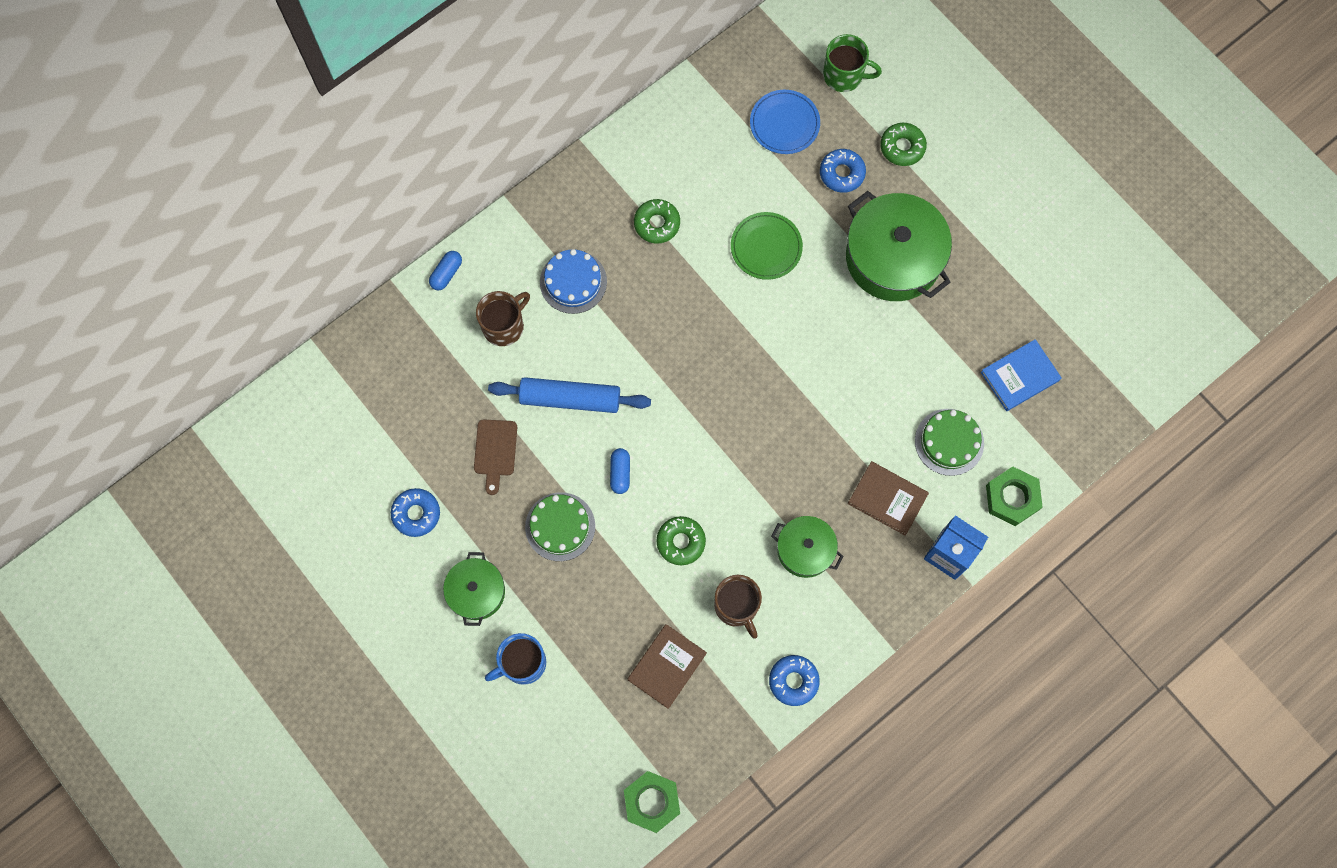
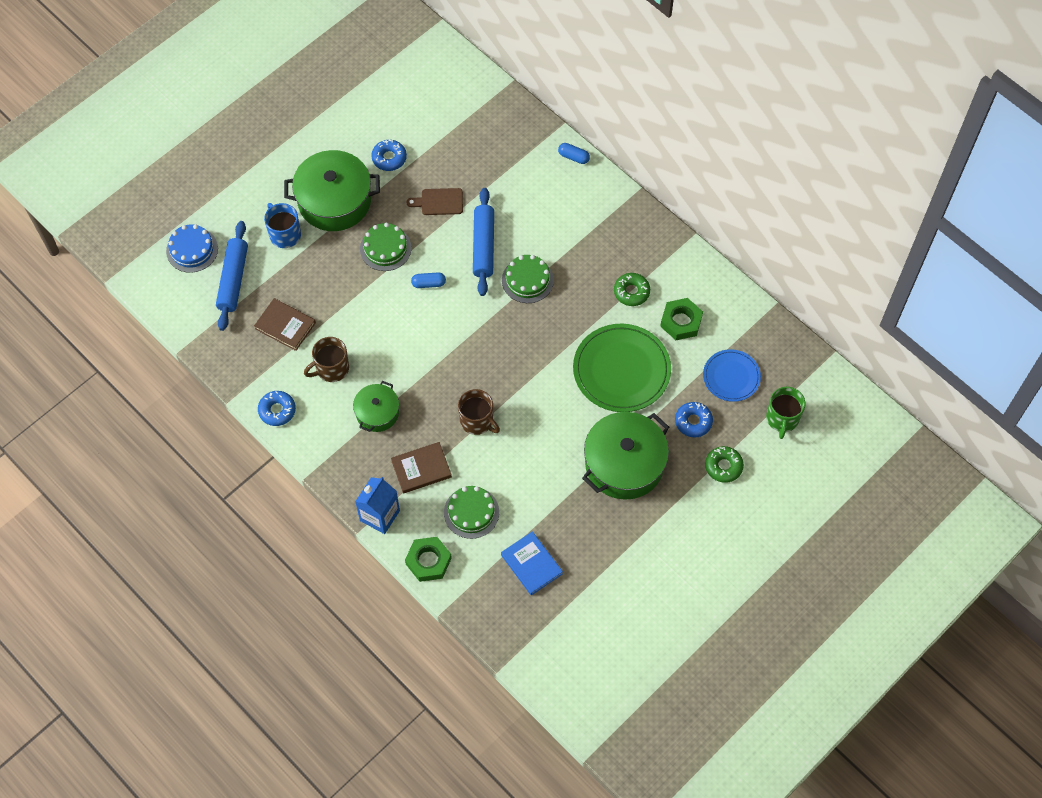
camera: 85 degrees right, 10 degrees down
green pot [443,552,505,626] -> green pot [284,150,380,231], size x1.79
brown mug [476,291,530,346] -> brown mug moved to [458,389,500,435]
blue cake [540,249,607,314] -> blue cake moved to [166,224,218,273]
green nut [624,771,680,833] -> green nut moved to [660,298,703,340]
green donut [656,516,706,565] -> none
green plate [731,212,803,280] -> green plate [573,324,671,412], size x1.70
brown book [848,461,929,535] -> brown book turned 45 degrees clockwise [391,442,452,493]
none -> blue rolling pin [216,221,248,331]
none -> green cake [502,255,554,303]

